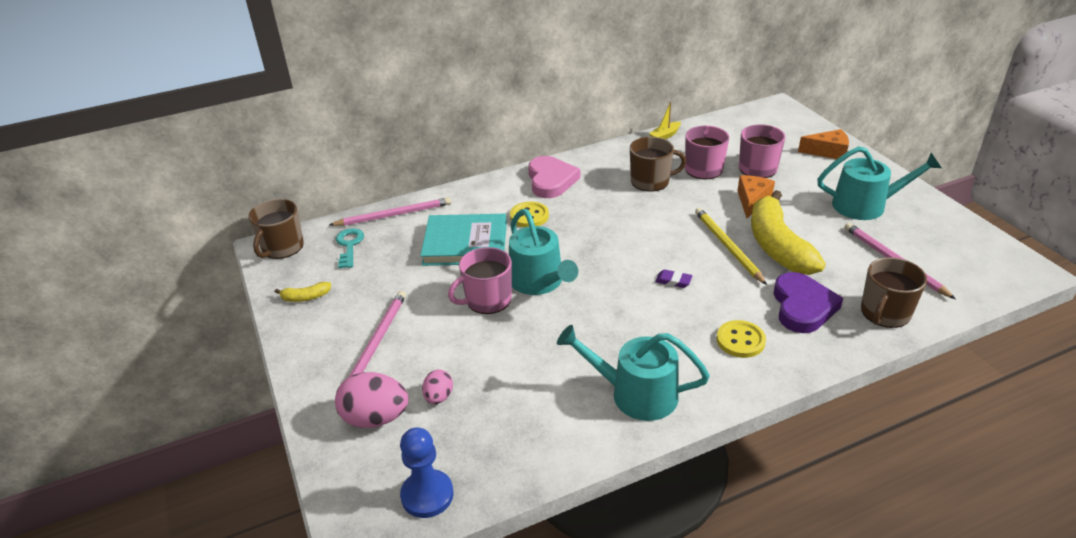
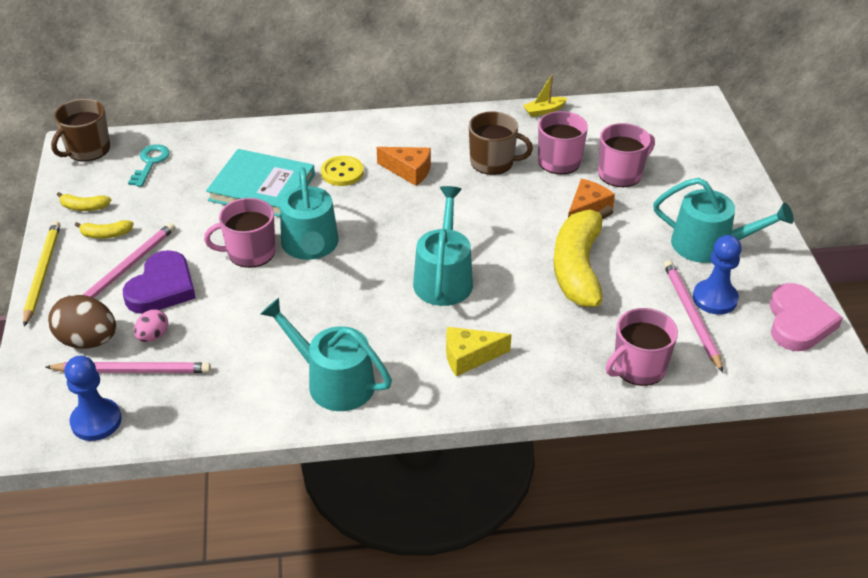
camera: 15 degrees right, 5 degrees up
pink pencil [329,197,451,226] -> pink pencil moved to [45,362,211,373]
pink egg [335,372,409,428] -> brown egg [48,295,116,349]
pink heart [528,156,580,198] -> pink heart moved to [770,283,843,351]
purple eraser [655,269,693,288] -> turquoise watering can [413,186,473,306]
yellow pencil [695,208,767,285] -> yellow pencil moved to [23,221,60,327]
yellow button [716,320,766,358] -> yellow cheese [446,327,512,377]
purple heart [773,272,843,333] -> purple heart moved to [123,250,196,314]
orange cheese [798,129,849,161] -> orange cheese moved to [377,147,431,186]
brown mug [861,257,927,328] -> pink mug [606,308,678,386]
none -> yellow banana [75,220,133,239]
none -> blue pawn [693,235,742,314]

